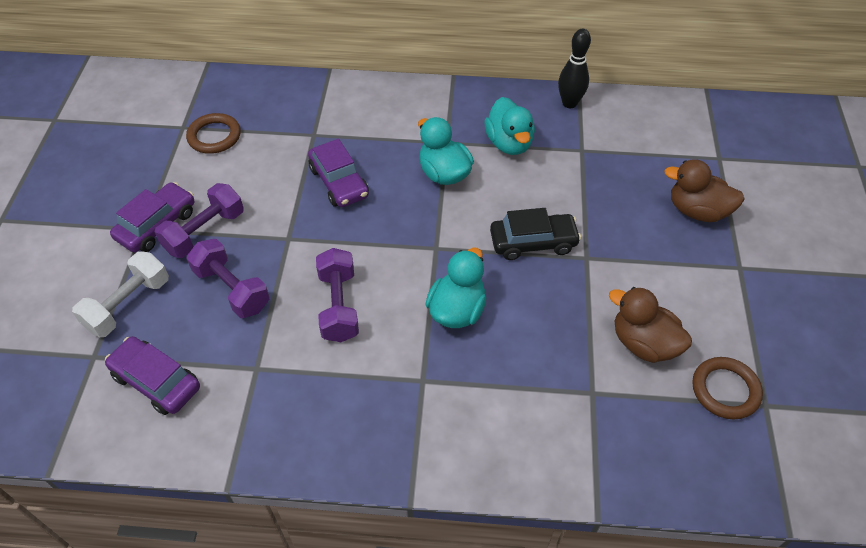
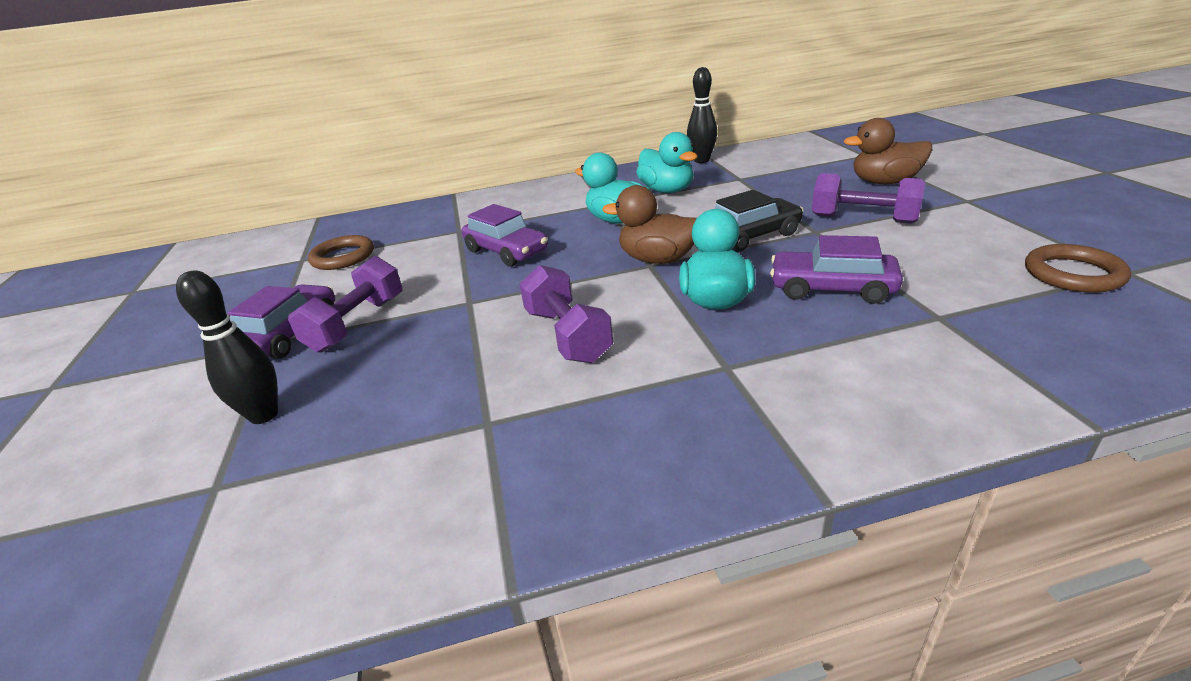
camera: 15 degrees left, 20 degrees down
white dumbbell [72,251,169,337] -> black bowling pin [176,270,278,424]
purple car [105,336,200,415] -> purple car moved to [770,235,903,304]
purple dumbbell [186,239,269,318] -> purple dumbbell moved to [812,173,925,224]
brown duck [609,287,692,363] -> brown duck moved to [602,185,697,264]

